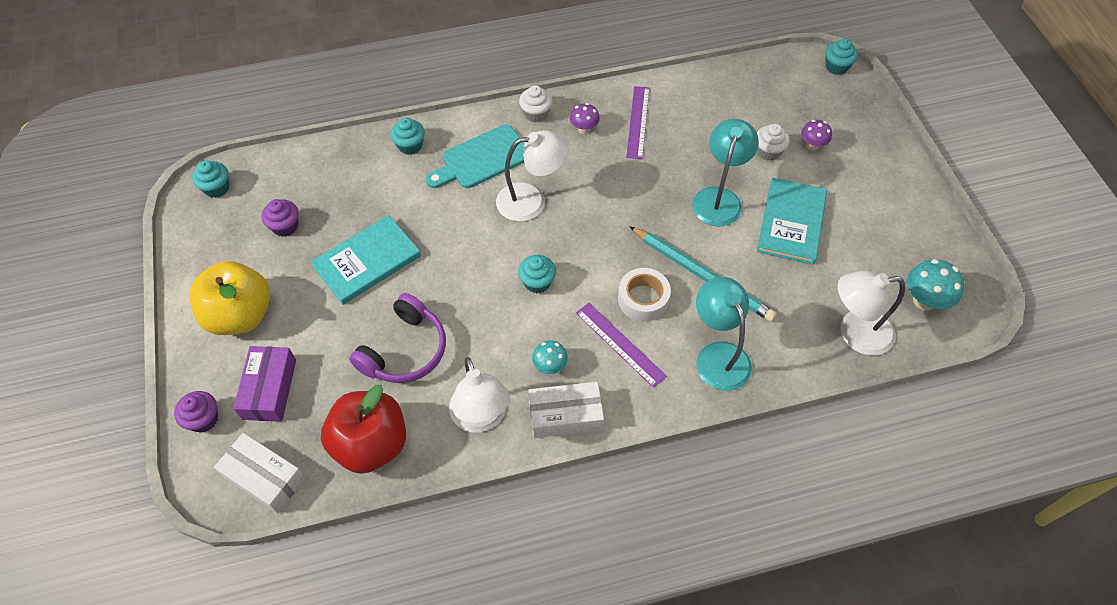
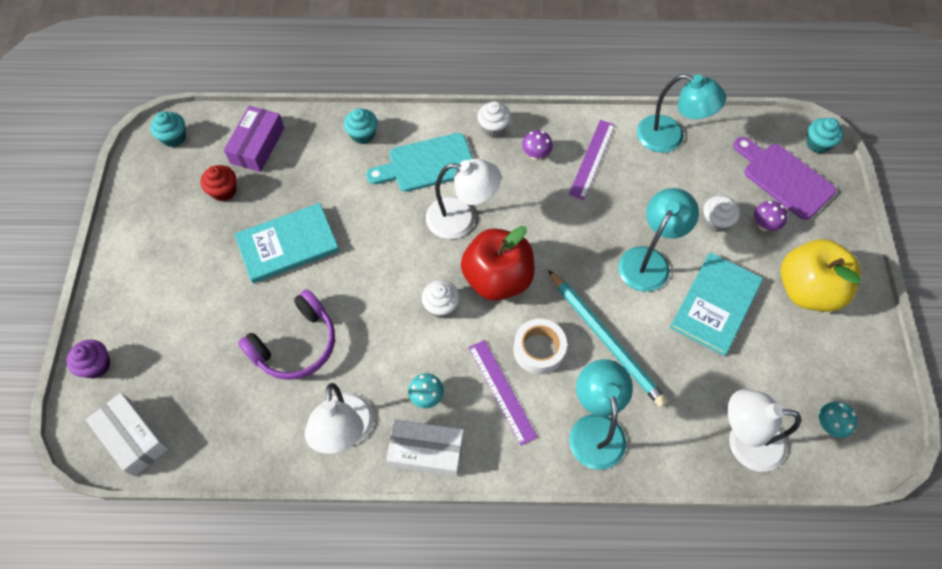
camera: 15 degrees right, 5 degrees up
yellow apple [189,261,270,335] -> yellow apple moved to [781,239,861,312]
purple box [233,346,296,422] -> purple box moved to [224,106,284,172]
purple cupcake [262,199,298,237] -> red cupcake [201,165,236,201]
red apple [321,385,406,474] -> red apple moved to [461,226,535,301]
turquoise cupcake [518,255,556,293] -> white cupcake [422,280,460,318]
turquoise mushroom [907,259,965,311] -> turquoise mushroom [819,402,857,438], size x0.64
none -> turquoise lamp [637,74,726,153]
none -> purple cutting board [733,137,836,220]

